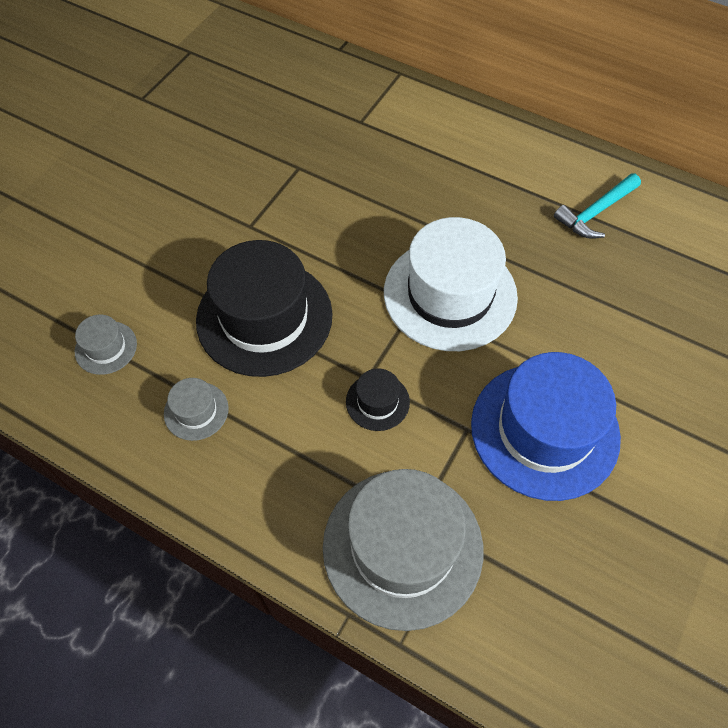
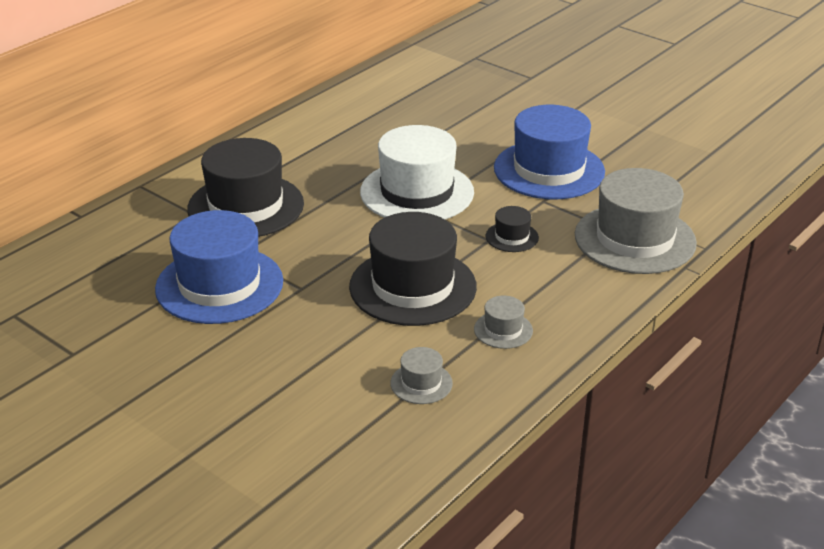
camera: 80 degrees left, 25 degrees down
turquoise hammer [554,173,641,239] -> none
none -> blue hat [155,210,283,324]
none -> black hat [187,138,304,237]

